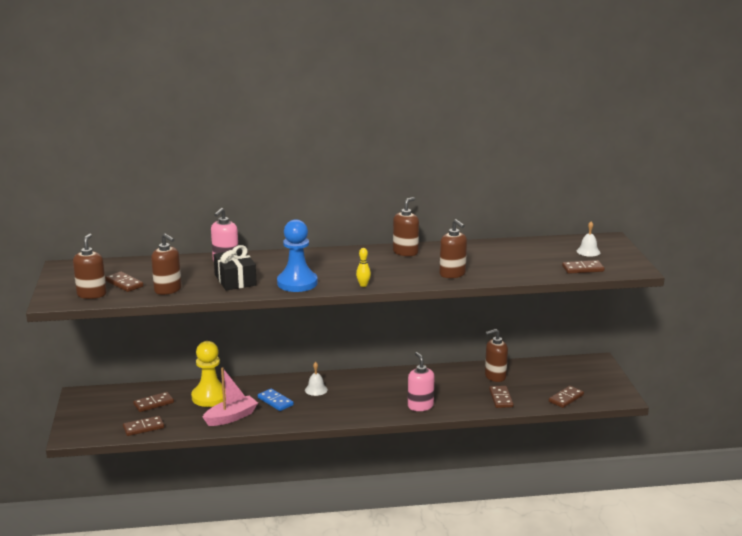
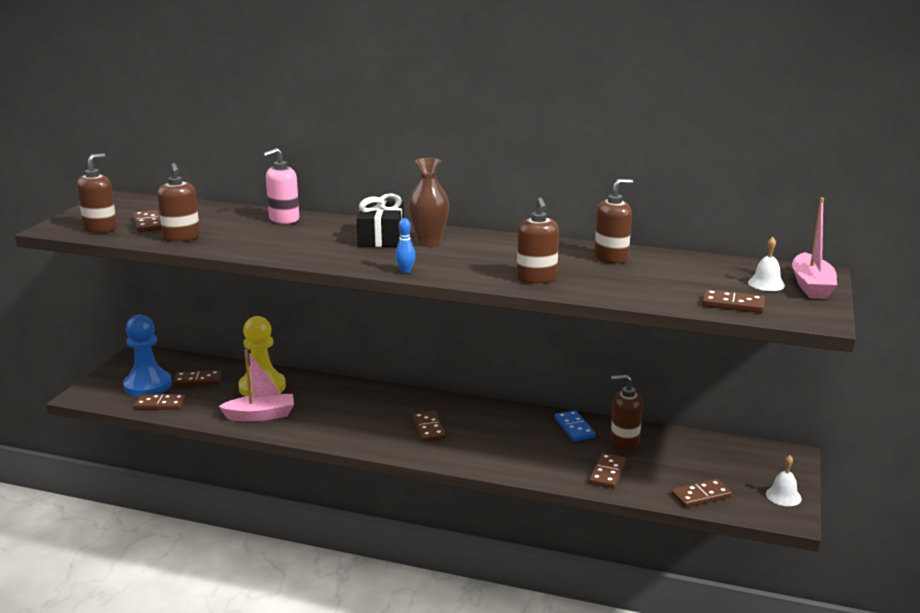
camera: 25 degrees right, 0 degrees up
black gift [213,245,257,291] -> black gift moved to [357,193,404,247]
blue domino [258,389,294,411] -> blue domino moved to [555,410,596,441]
blue pawn [277,219,318,292] -> blue pawn moved to [123,315,172,397]
white bell [305,362,328,396] -> white bell moved to [766,455,802,506]
yellow bowling pin [356,248,371,287] -> blue bowling pin [395,218,415,273]
brown soap dispenser [393,197,419,256] -> brown soap dispenser moved to [595,179,633,264]
pink soap dispenser [408,352,434,411] -> none
none -> brown vase [408,158,449,247]
none -> brown domino [412,411,446,442]
none -> pink boat [792,198,837,299]

